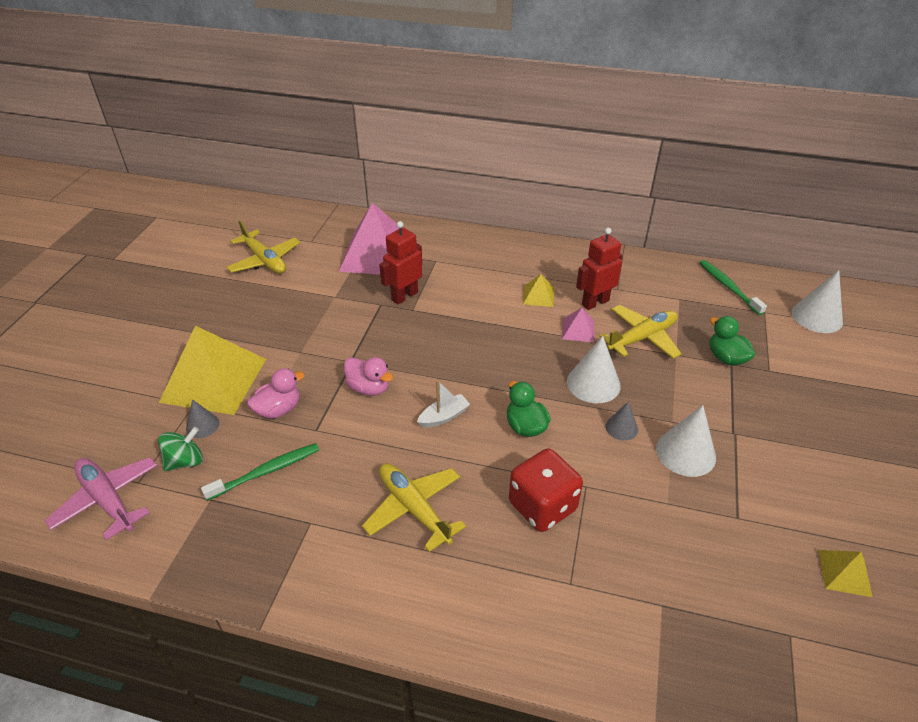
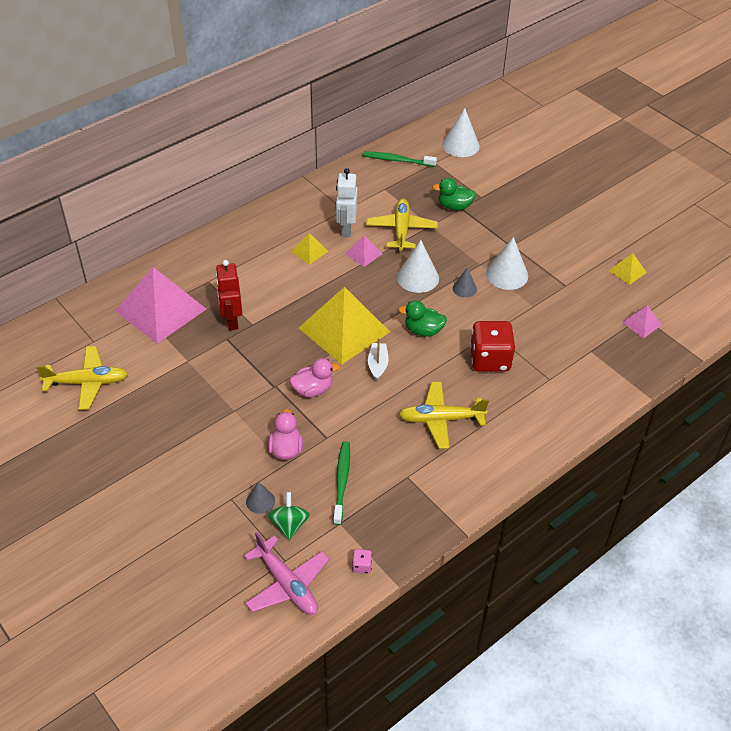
camera: 55 degrees left, 5 degrees up
pink plane [45,457,157,540] -> pink plane turned 120 degrees counterclockwise [244,532,329,615]
yellow pyramid [159,326,266,415] -> yellow pyramid moved to [299,287,390,365]
red robot [576,228,623,310] -> white robot [336,168,357,237]
none -> pink dice [352,549,372,574]
none -> pink pyramid [621,305,661,338]

